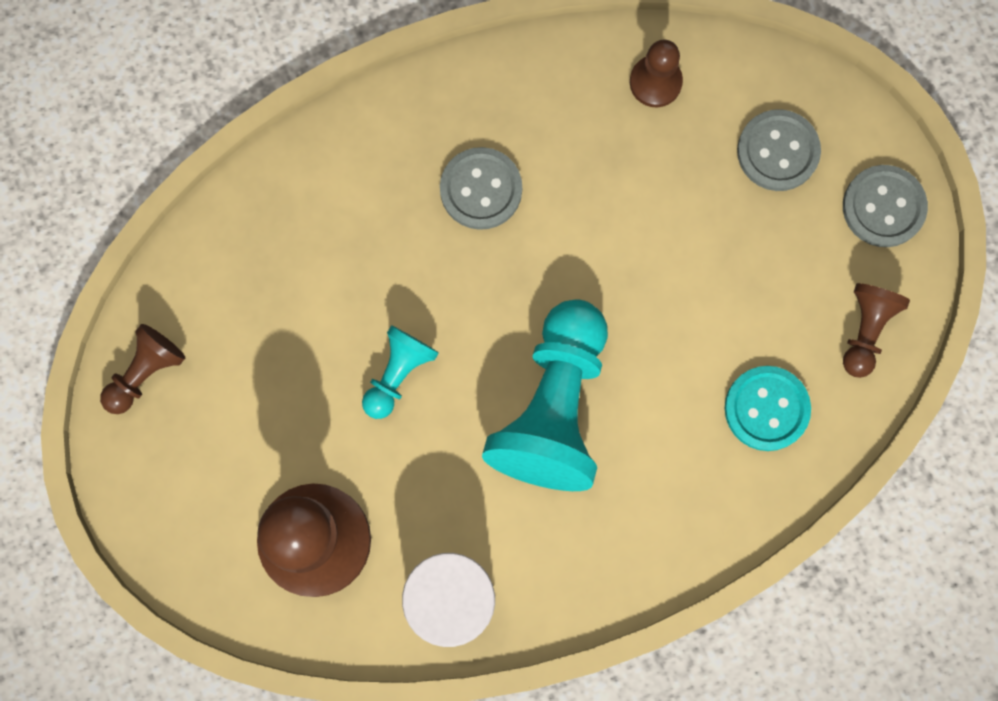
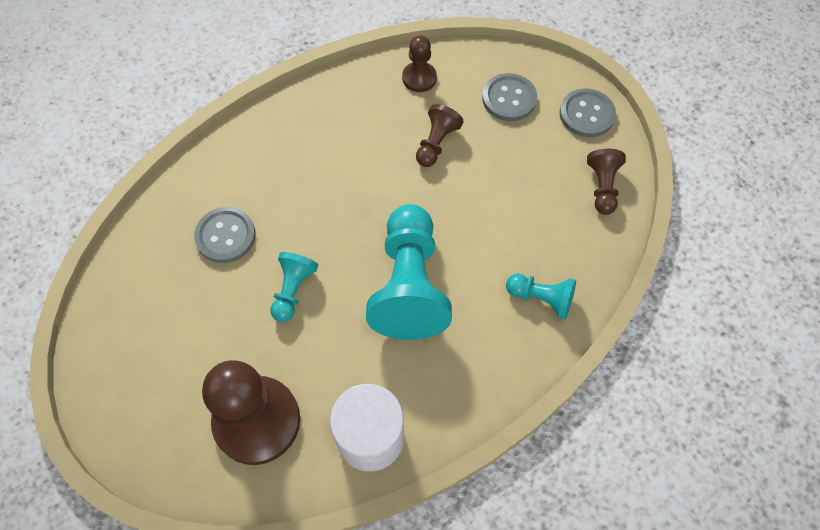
camera: 15 degrees left, 15 degrees down
brown pawn [100,324,185,414] -> brown pawn moved to [416,104,463,167]
grey button [440,147,522,230] -> grey button moved to [194,207,256,263]
turquoise button [725,366,811,451] -> none
none -> turquoise pawn [506,274,576,319]

